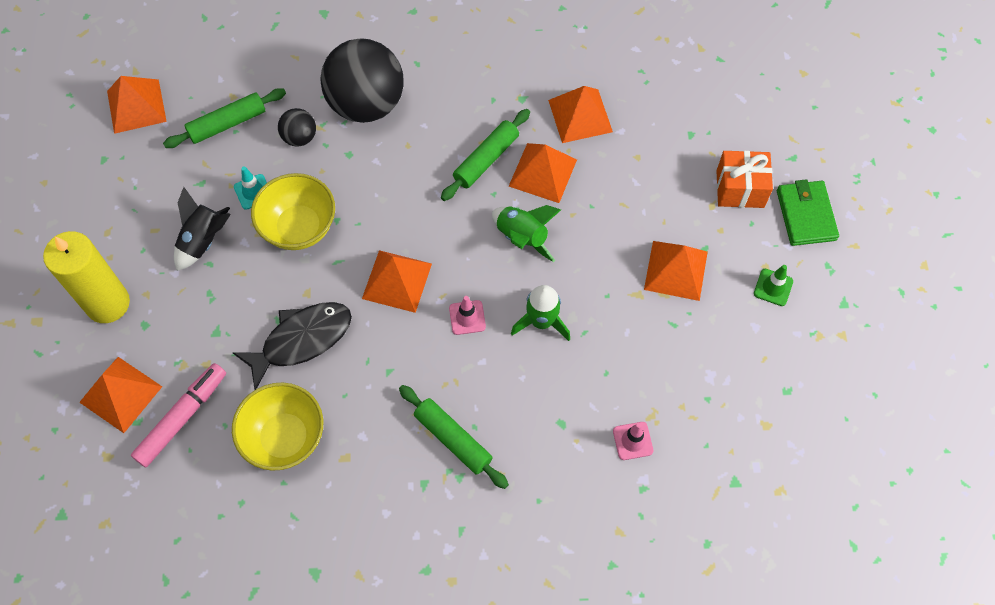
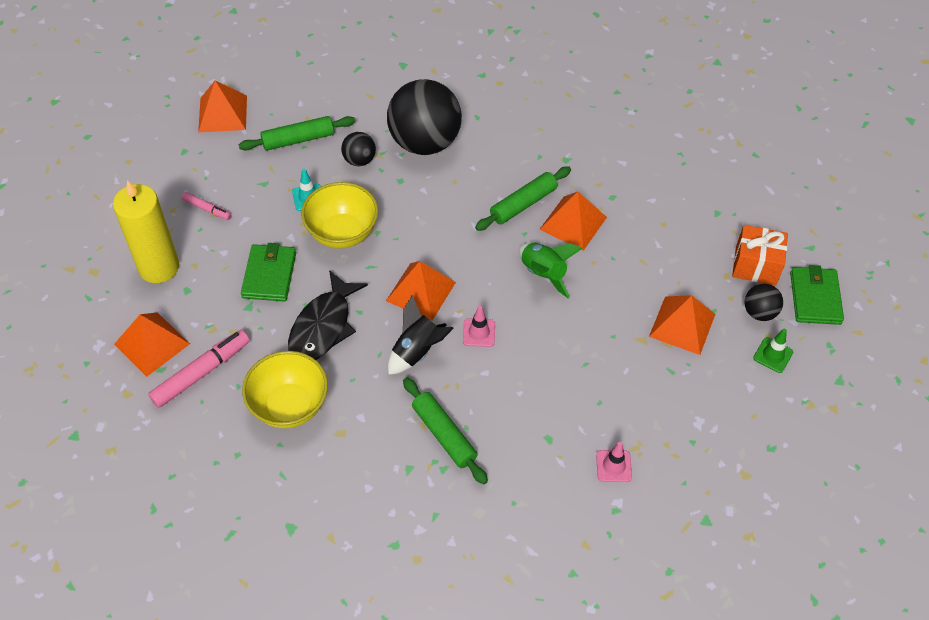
camera: 10 degrees right, 10 degrees down
black rocket [174,187,231,271] -> black rocket moved to [388,295,454,375]
black fish [232,302,352,390] -> black fish turned 135 degrees clockwise [288,270,368,360]
green rocket [511,285,570,341] -> none
orange pyramid [548,86,613,143] -> none
none -> pink marker [182,192,231,220]
none -> green wallet [241,243,296,302]
none -> black ball [744,284,783,321]

